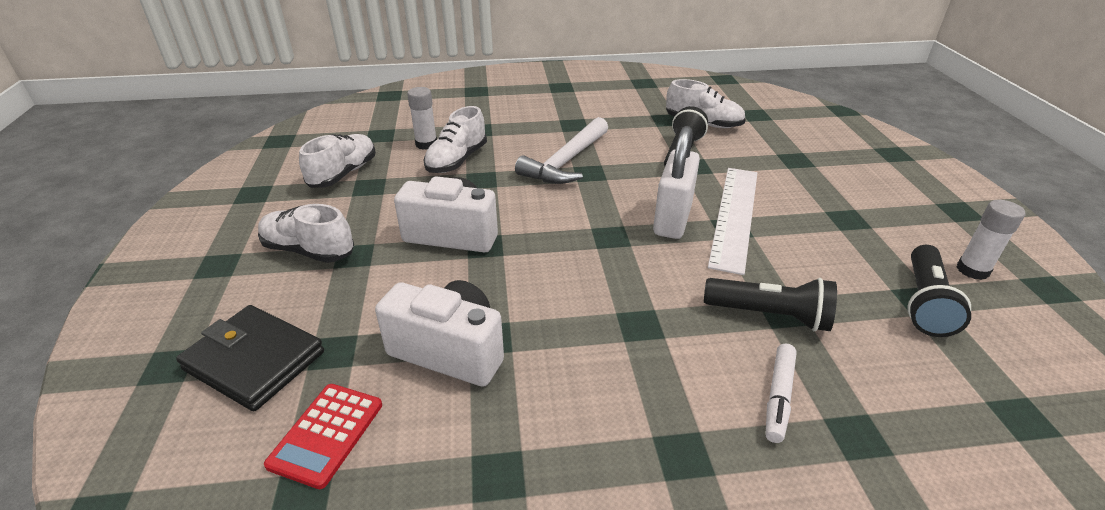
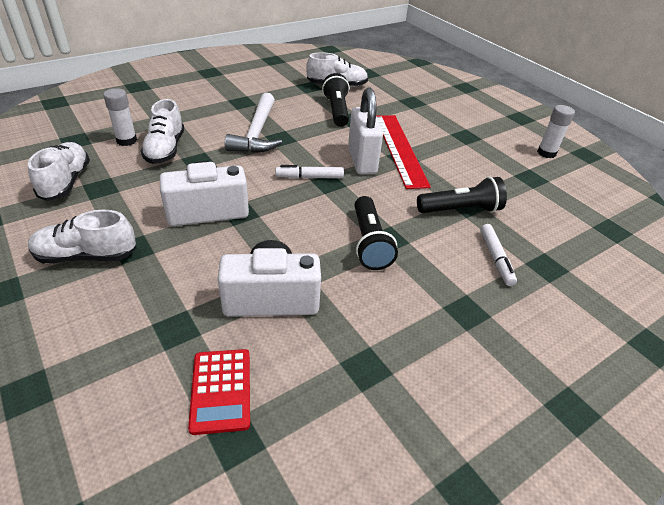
camera: 30 degrees left, 5 degrees up
black wallet [176,305,324,411] -> none
white ruler [708,168,757,275] -> red ruler [376,115,431,189]
black flashlight [907,245,971,337] -> black flashlight moved to [354,196,398,270]
none -> white marker [276,165,344,178]

